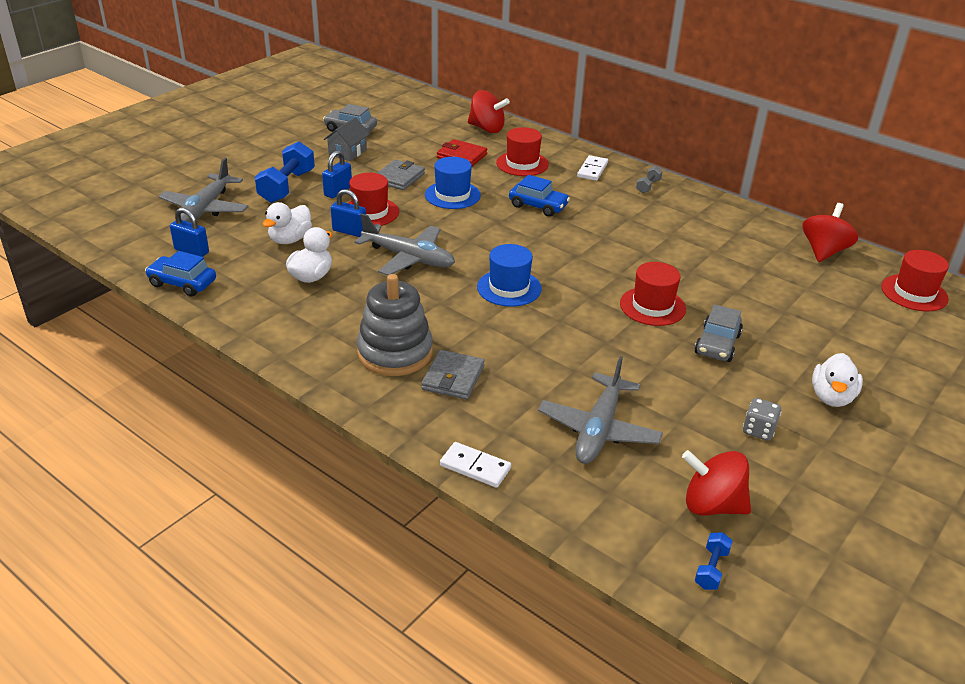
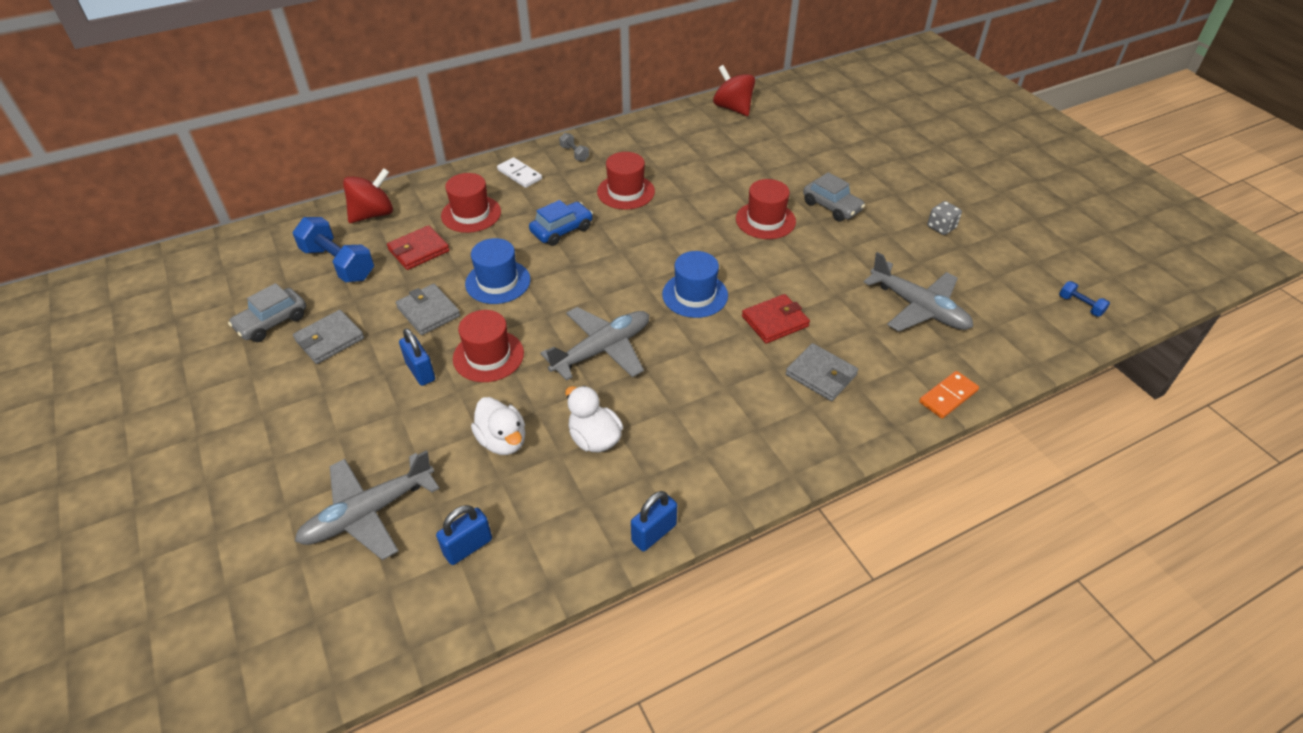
camera: 65 degrees left, 10 degrees up
blue car [145,251,216,297] -> none
grey plane [158,158,249,223] -> grey plane turned 105 degrees clockwise [295,450,440,560]
blue dumbbell [255,141,315,203] -> blue dumbbell moved to [293,217,374,282]
grey house [324,117,370,161] -> grey wallet [293,310,364,364]
blue padlock [331,189,366,237] -> blue padlock moved to [631,491,677,551]
grey stacking toy [357,274,433,376] -> none
white domino [440,442,511,488] -> orange domino [919,371,979,419]
red spinning top [682,450,751,516] -> none
white duck [812,353,863,407] -> none
red hat [881,250,949,311] -> red hat moved to [597,152,655,210]
none -> red wallet [742,294,810,344]

